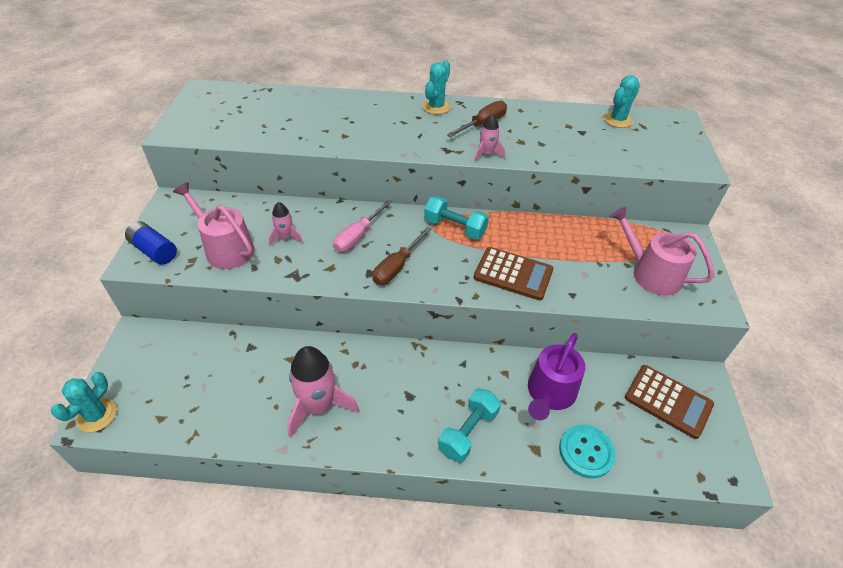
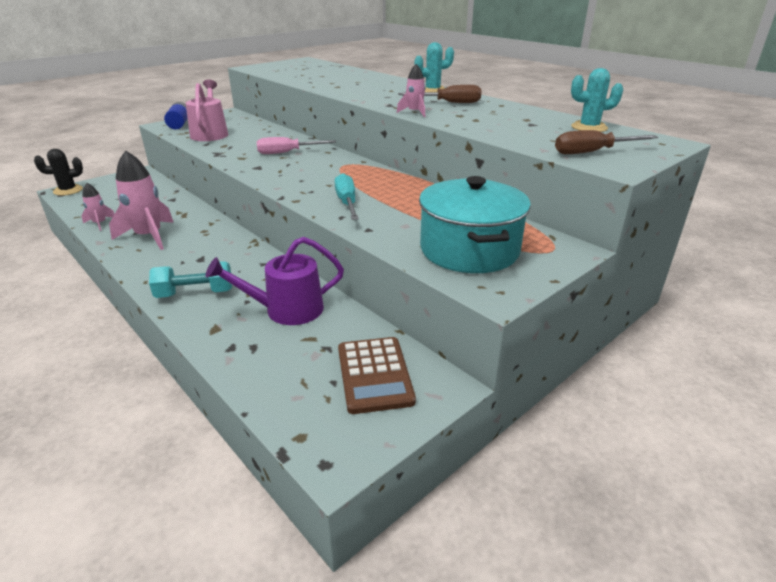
camera: 45 degrees right, 15 degrees down
turquoise cactus [51,372,117,432] -> black cactus [34,149,83,196]
pink rocket [269,202,303,246] -> pink rocket moved to [82,183,115,231]
brown screwdriver [372,227,432,285] -> brown screwdriver moved to [555,130,659,154]
turquoise dumbbell [424,196,489,240] -> none
brown calculator [474,247,554,300] -> turquoise screwdriver [335,173,359,220]
turquoise button [559,425,616,479] -> none
pink watering can [610,207,714,296] -> turquoise pot [419,176,531,273]

